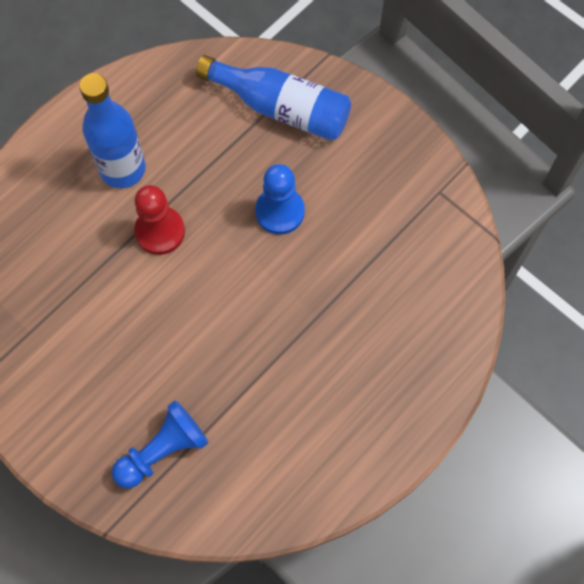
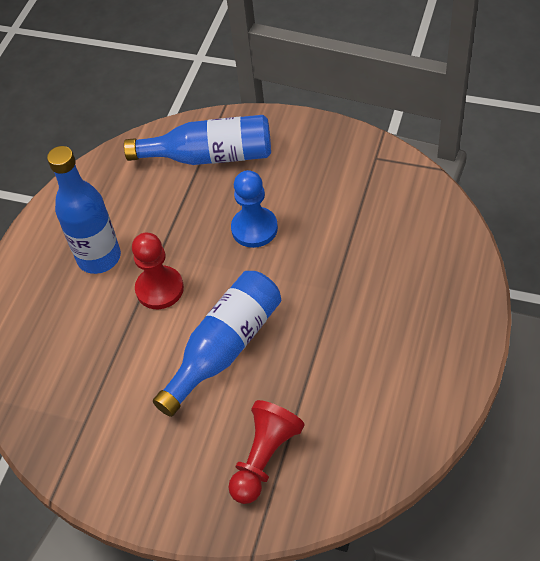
camera: 20 degrees left, 15 degrees down
blue pawn [112,400,208,488] -> red pawn [229,400,305,504]
none -> blue bottle [153,271,281,417]

